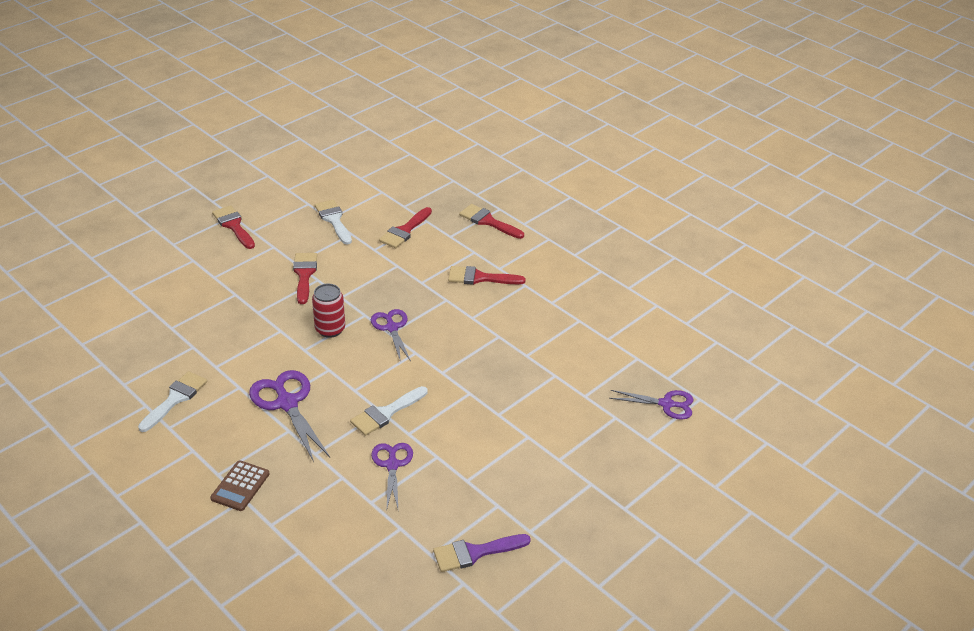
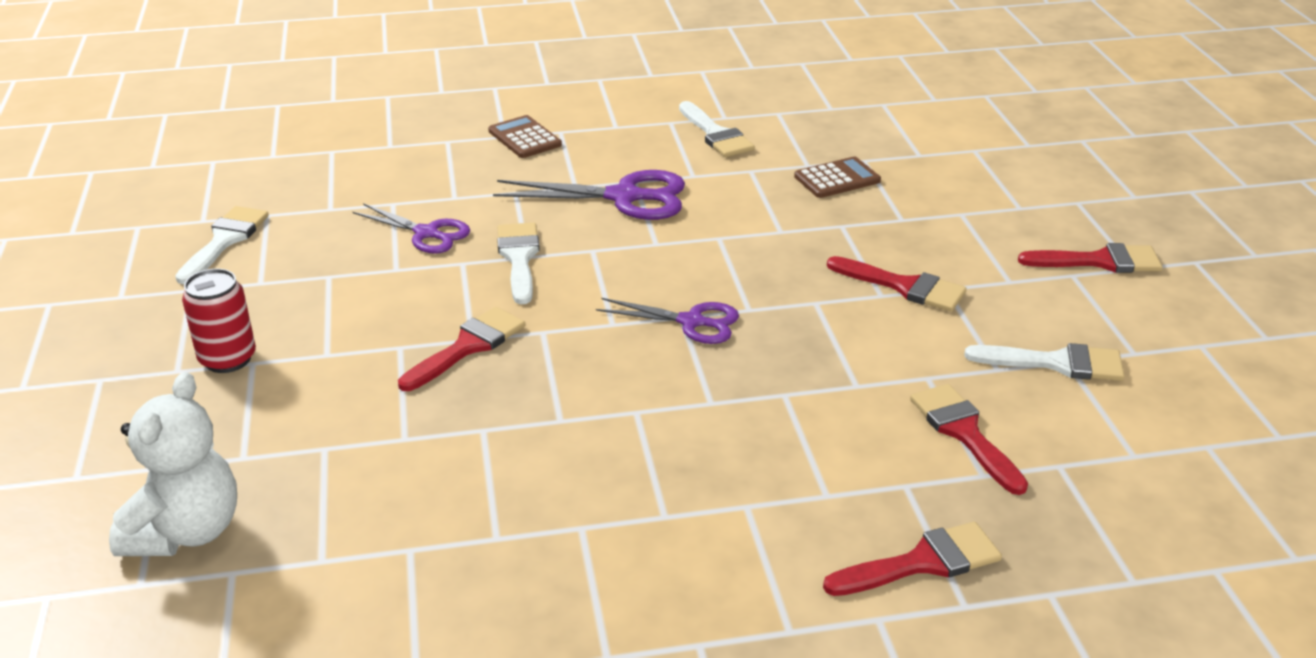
camera: 125 degrees right, 5 degrees down
red can [312,284,345,338] -> red can moved to [182,268,256,373]
purple brush [433,534,531,572] -> white brush [175,206,269,284]
red brush [448,266,526,285] -> red brush moved to [398,307,525,391]
purple scissors [609,390,694,420] -> white teddy bear [109,372,237,556]
none -> brown calculator [794,157,881,198]

